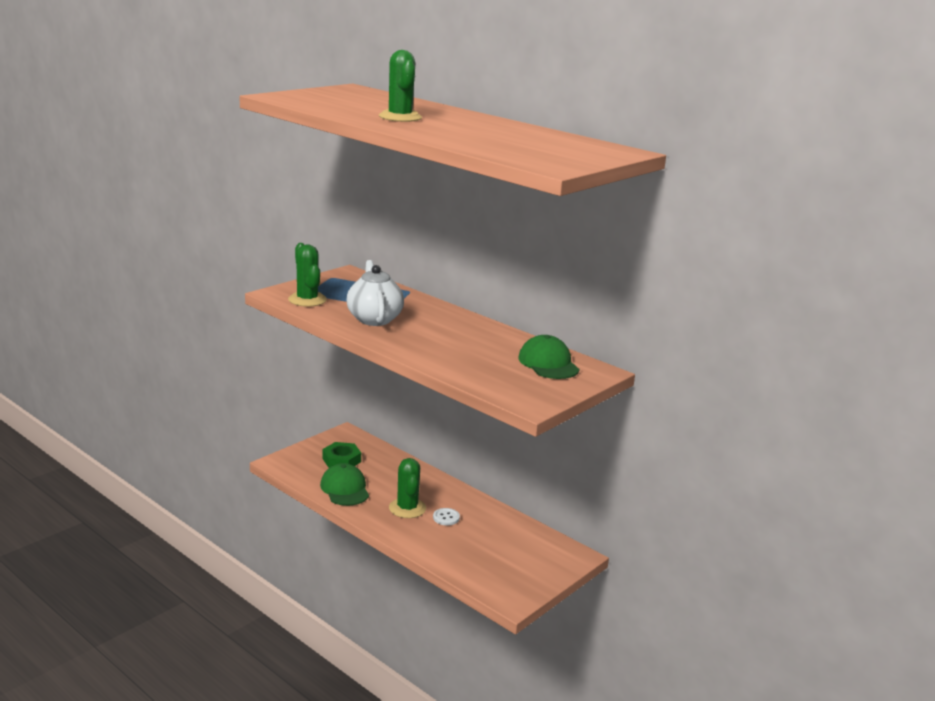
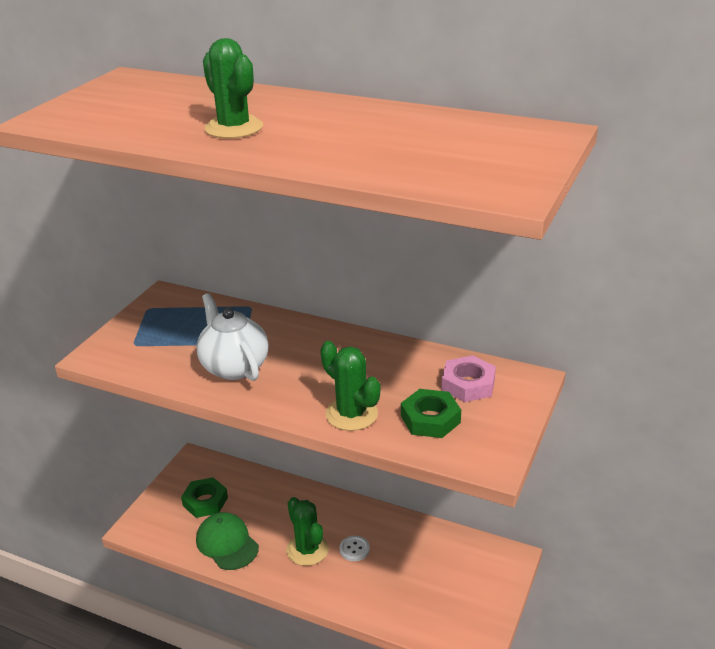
camera: 15 degrees left, 10 degrees up
green cactus [288,243,327,307] -> green cactus moved to [320,341,380,431]
green cap [518,335,580,379] -> pink nut [442,355,496,402]
none -> green nut [401,389,461,438]

